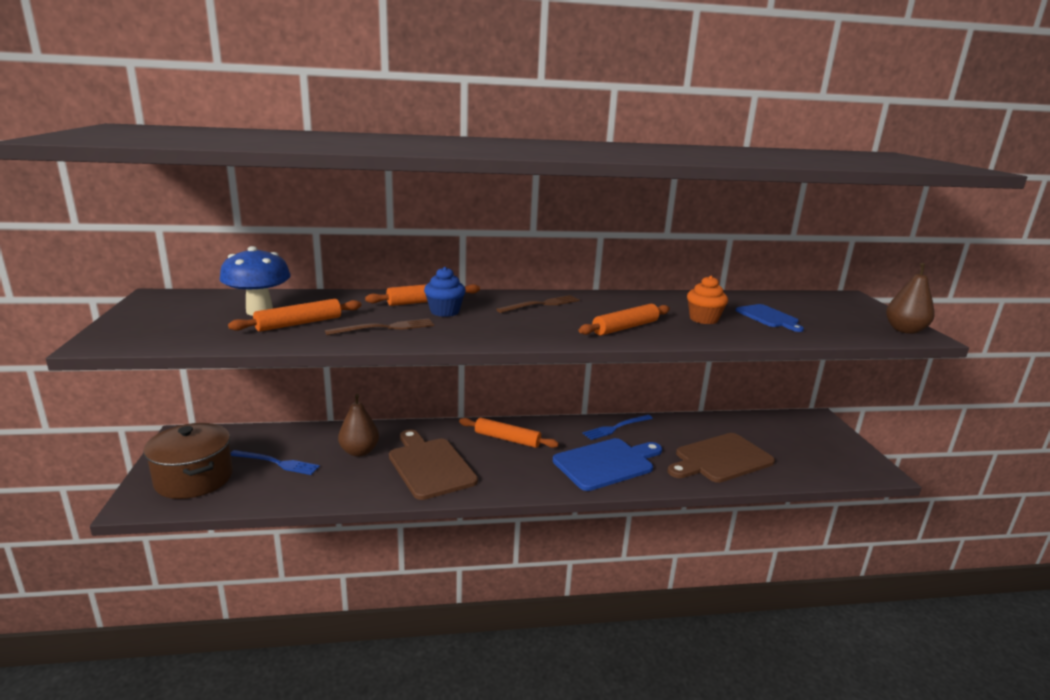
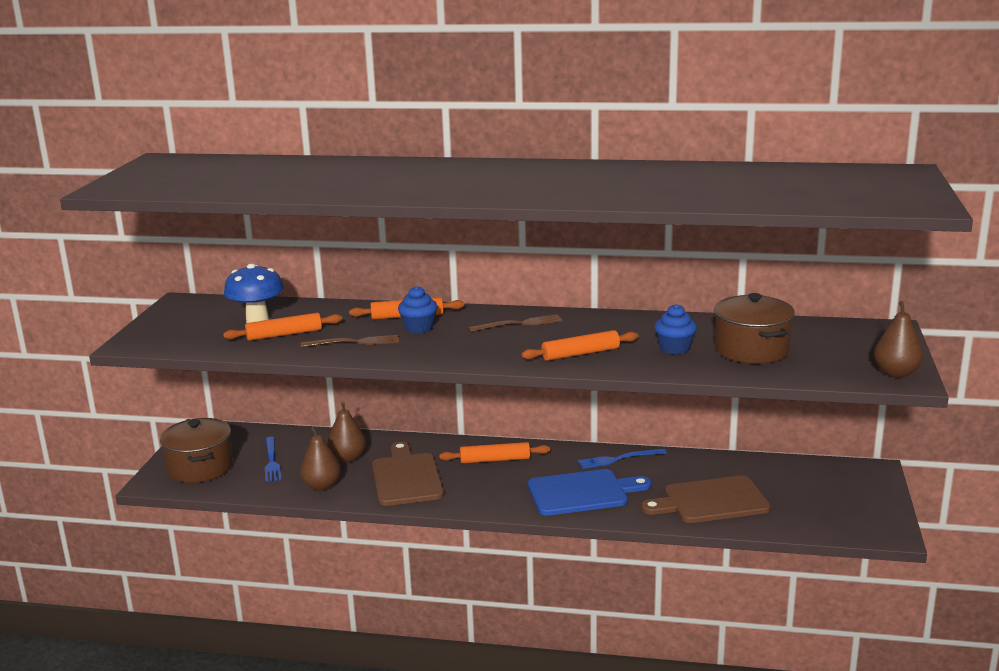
camera: 20 degrees right, 0 degrees up
blue fork [231,450,320,475] -> blue fork turned 45 degrees clockwise [265,437,281,482]
orange rolling pin [459,418,559,448] -> orange rolling pin turned 45 degrees counterclockwise [439,442,550,464]
orange cupcake [687,276,728,324] -> blue cupcake [654,304,697,355]
blue cutting board [735,304,804,332] -> brown pot [714,293,795,364]
none -> brown pear [300,426,341,491]

